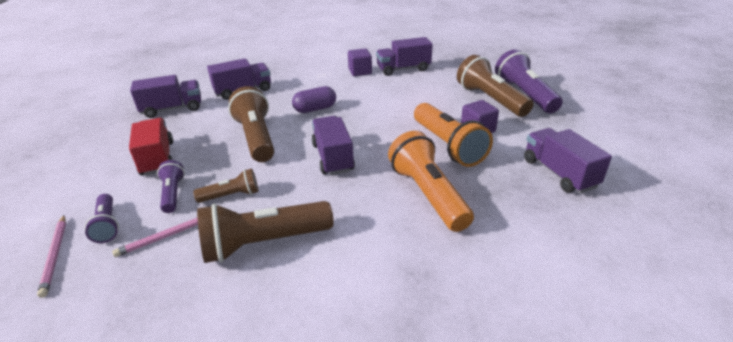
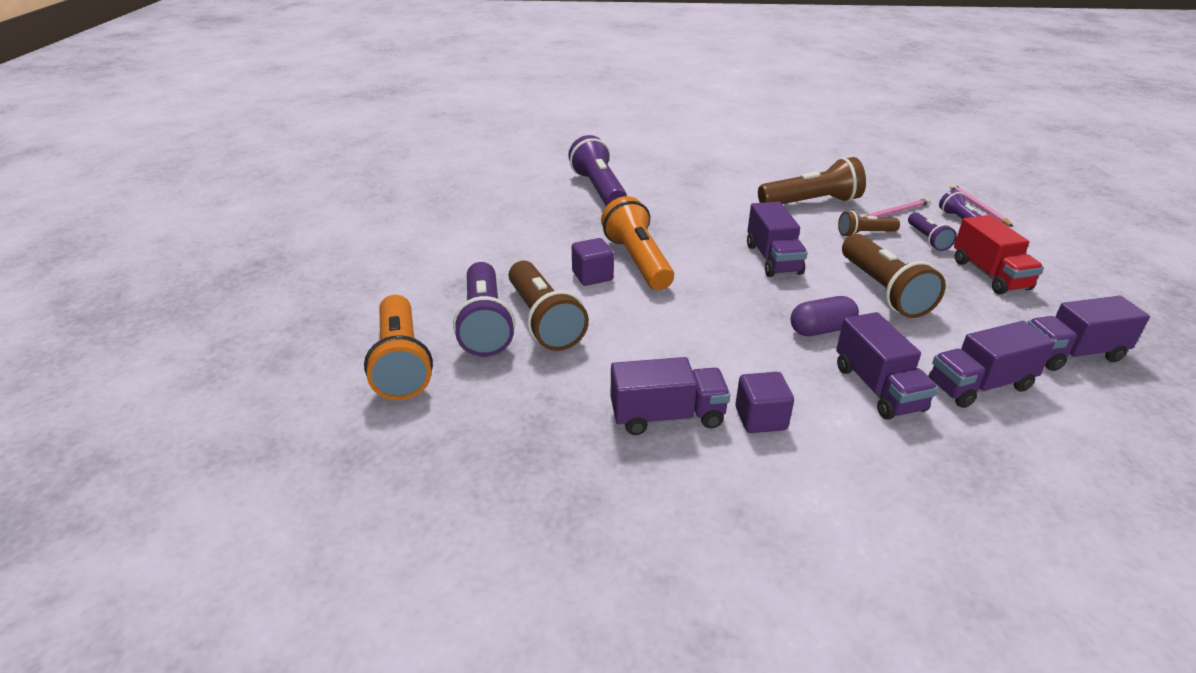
camera: 175 degrees left, 0 degrees up
orange flashlight [388,131,474,232] -> orange flashlight moved to [364,295,433,400]
purple truck [524,128,612,193] -> purple truck moved to [836,312,938,420]
none -> purple flashlight [568,135,627,206]

